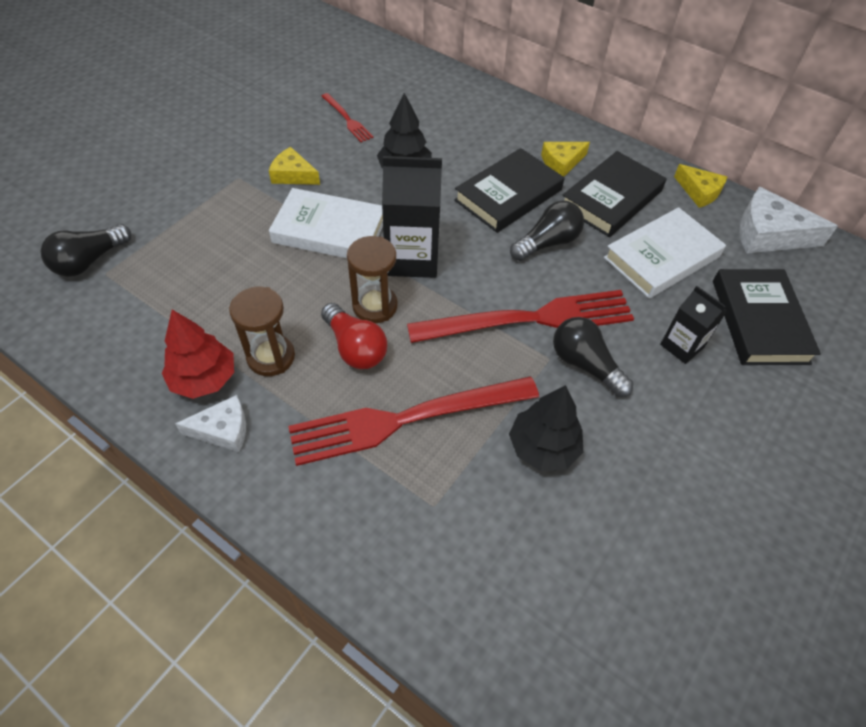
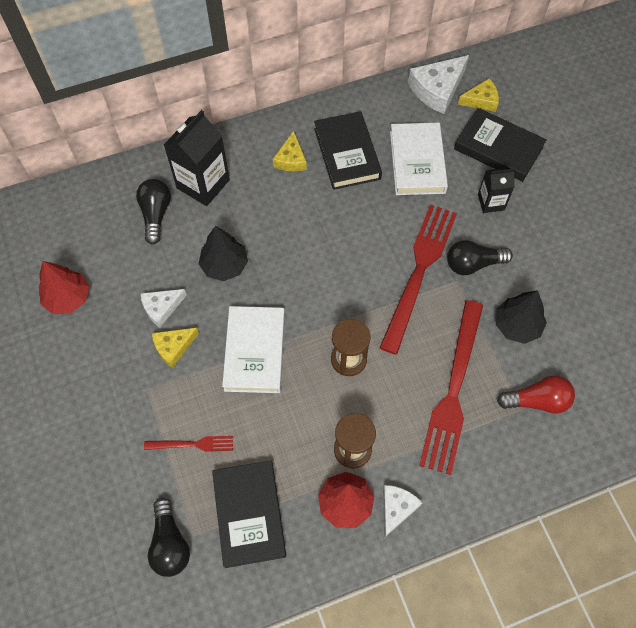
camera: 55 degrees left, 10 degrees up
white book [269,188,383,258] -> white book turned 45 degrees counterclockwise [222,306,285,393]
red fork [321,93,373,142] -> red fork moved to [144,436,233,452]
red light bulb [321,303,387,369] -> red light bulb moved to [497,375,575,414]
black carton [382,156,442,278] -> black carton moved to [164,110,230,206]
black book [454,148,564,233] -> black book moved to [212,460,286,568]
black light bulb [510,200,584,261] -> black light bulb moved to [136,179,171,245]
yellow cheese [674,164,727,208] -> yellow cheese moved to [458,78,499,112]
none -> red tree [39,261,90,314]
none -> white cheese [141,289,187,328]

